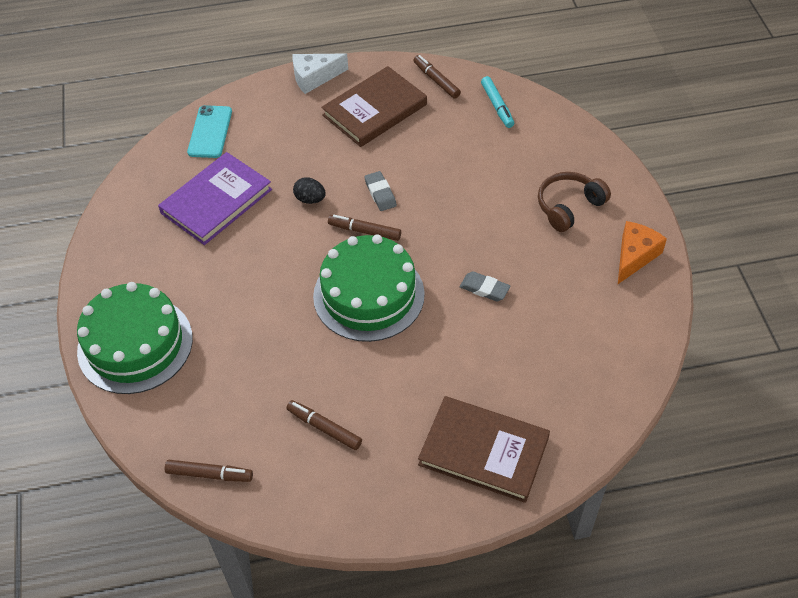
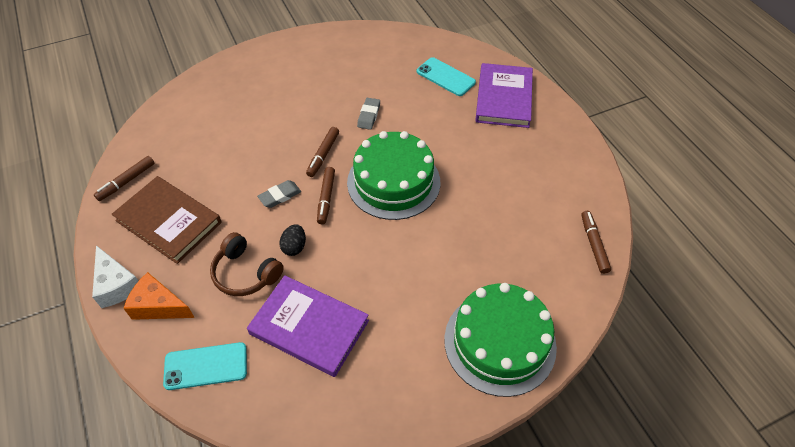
camera: 105 degrees left, 0 degrees up
brown marker [286,400,362,450] -> brown marker moved to [306,127,339,177]
brown book [418,396,550,503] -> purple book [475,63,533,128]
turquoise marker [481,76,514,128] -> none
brown headphones [538,172,611,232] -> brown headphones moved to [210,232,284,296]
orange cheese [618,221,667,284] -> orange cheese moved to [123,272,195,320]
none -> turquoise phone [417,57,476,96]

